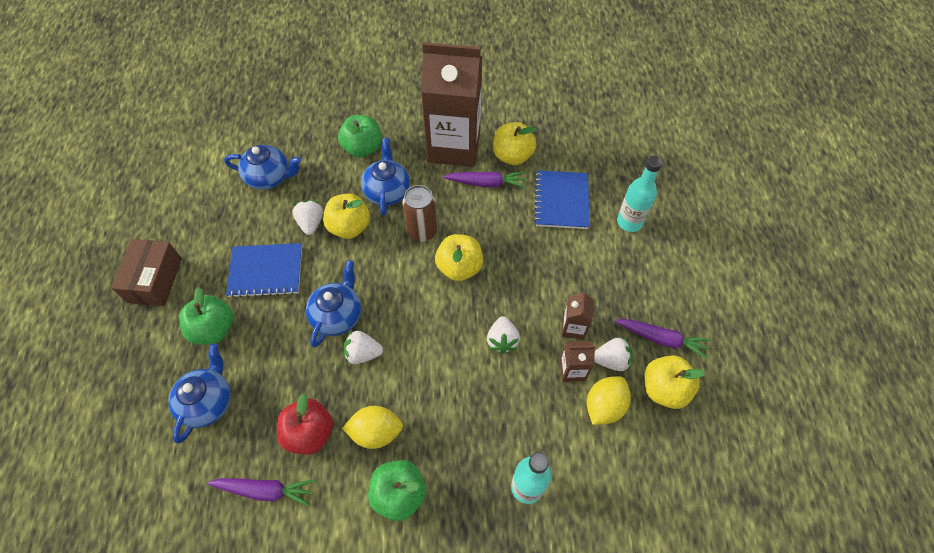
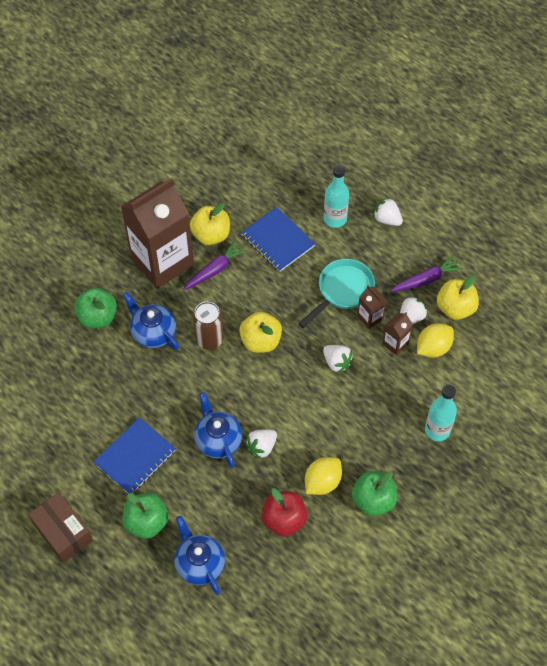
camera: 45 degrees left, 0 degrees up
purple carrot [207,478,315,506] -> none
blue teapot [224,145,301,190] -> none
white strawberry [292,200,323,235] -> white strawberry moved to [373,197,403,226]
yellow apple [323,194,370,239] -> none
yellow lemon [587,376,631,425] -> yellow lemon turned 60 degrees clockwise [417,323,454,358]
none -> turquoise pan [298,259,375,328]

